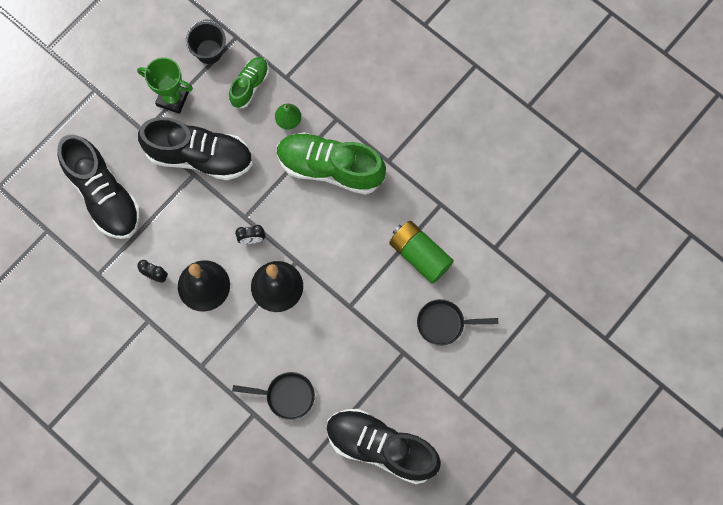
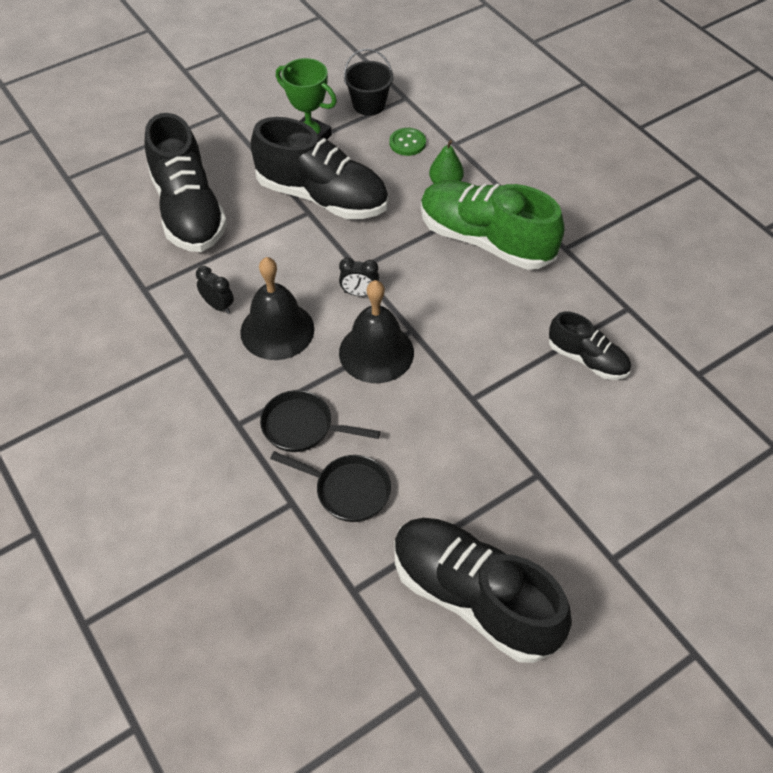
camera: 15 degrees right, 20 degrees down
green shoe [229,57,269,108] -> green button [389,128,426,156]
green battery [389,221,454,284] -> black shoe [549,312,631,380]
black pan [417,299,498,346] -> black pan moved to [260,390,380,452]

